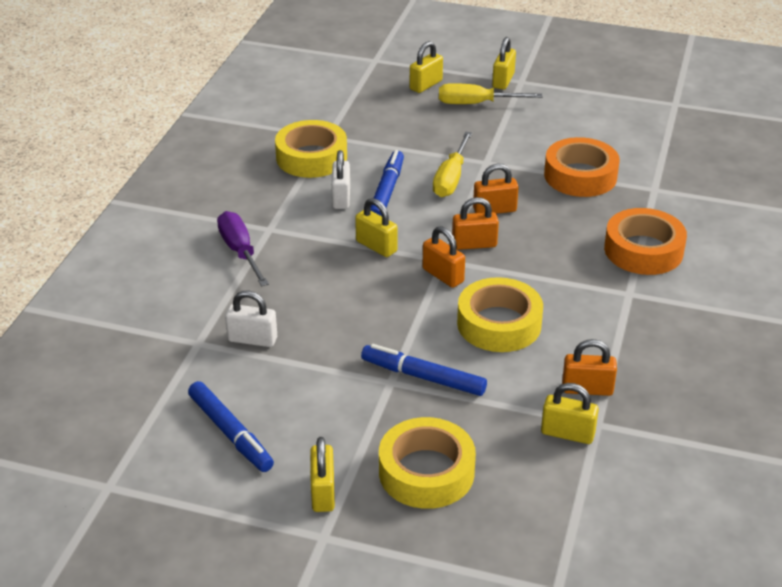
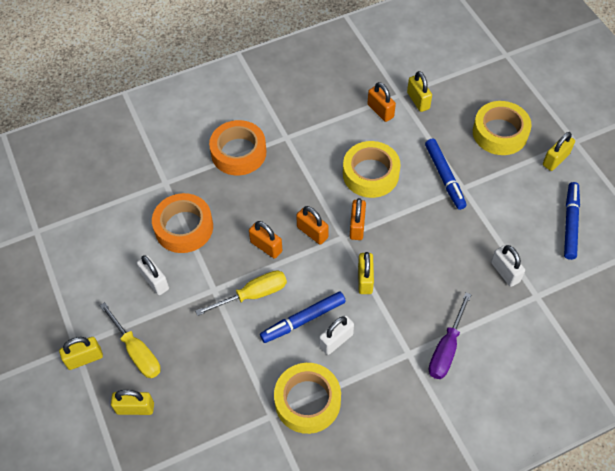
camera: 130 degrees left, 20 degrees up
none -> white padlock [137,255,169,295]

